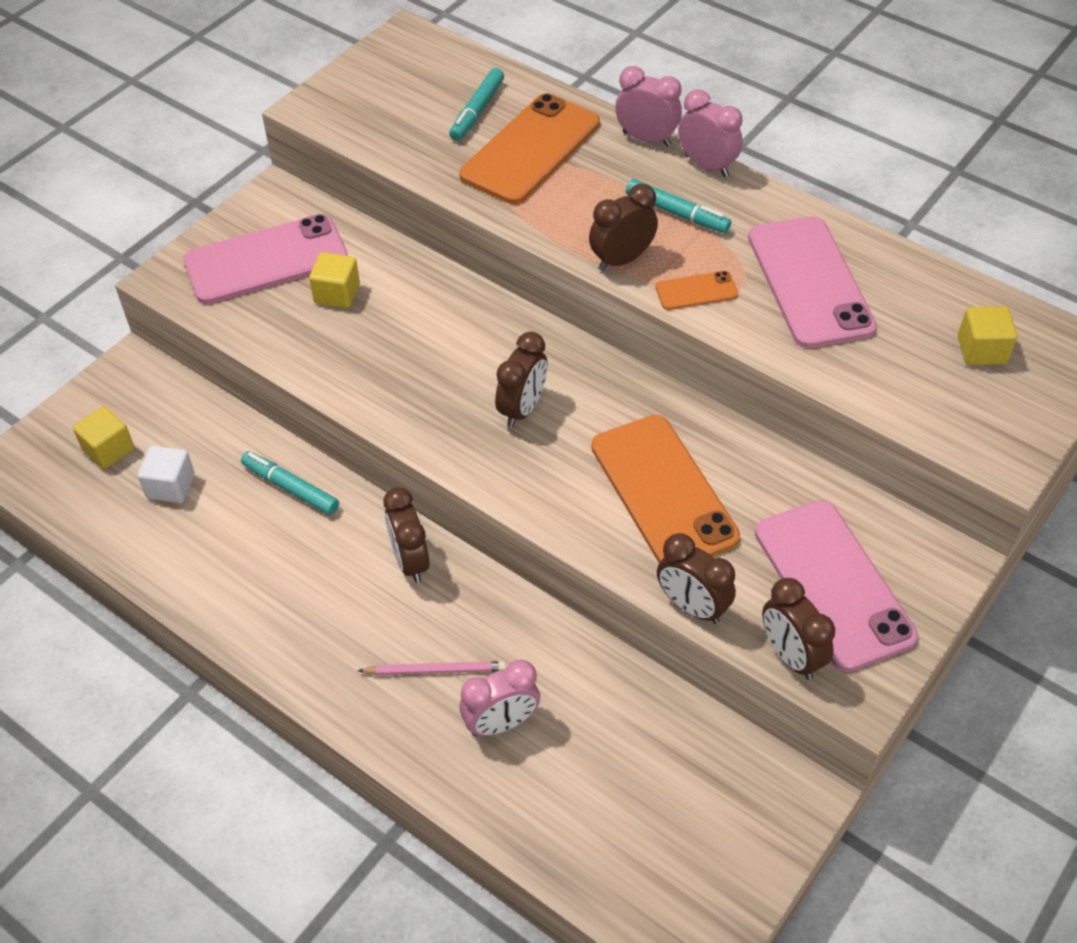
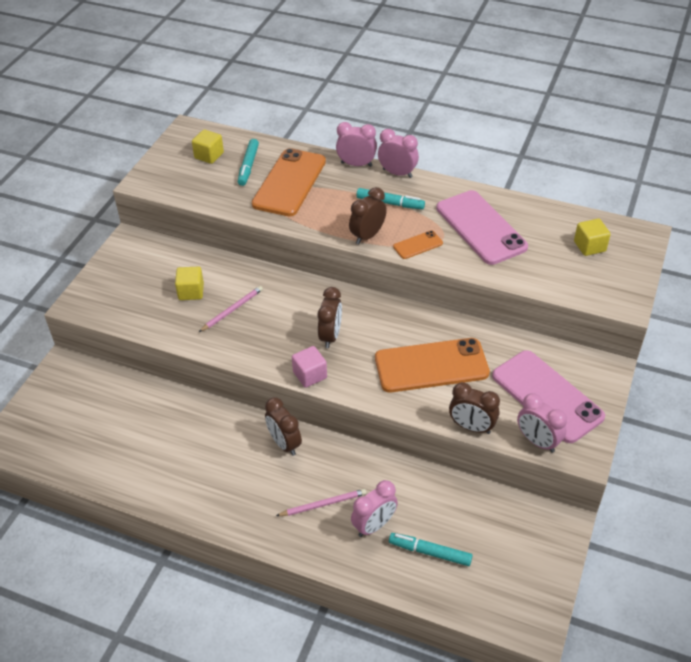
camera: 15 degrees left, 5 degrees down
yellow cube [73,406,134,469] -> yellow cube moved to [192,129,224,164]
white cube [138,446,195,503] -> none
pink phone [183,214,348,304] -> none
turquoise marker [241,451,339,515] -> turquoise marker moved to [389,533,473,566]
orange phone [591,415,740,563] -> orange phone turned 60 degrees counterclockwise [375,338,490,393]
brown clock [762,578,835,680] -> pink clock [517,393,567,453]
none -> pink pencil [199,286,263,332]
none -> pink cube [292,346,327,388]

